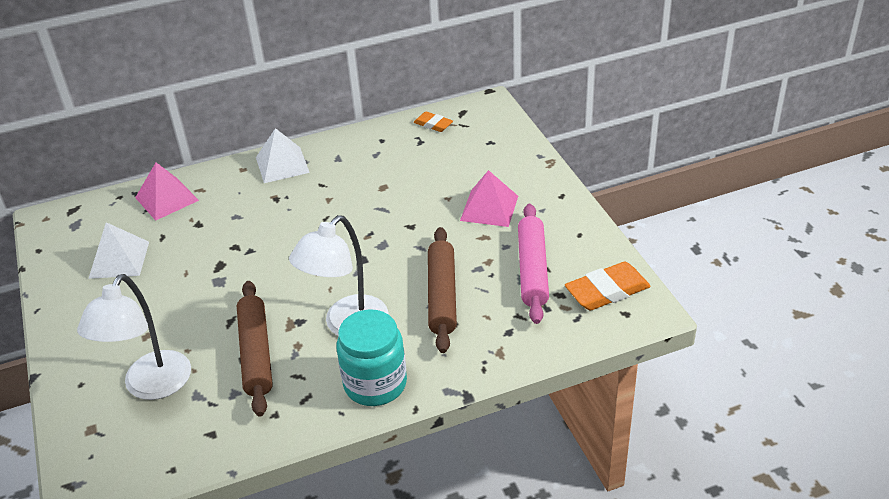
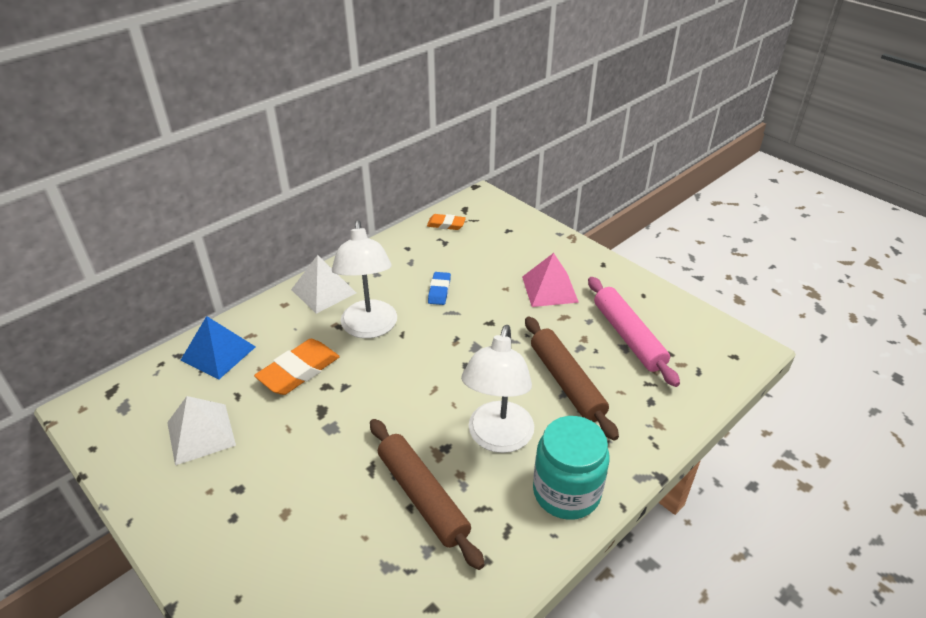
camera: 25 degrees left, 0 degrees up
white lamp [77,274,191,400] -> white lamp moved to [332,220,397,338]
pink pyramid [135,162,199,221] -> blue pyramid [181,316,256,379]
orange eraser [565,262,651,310] -> orange eraser moved to [254,339,340,395]
none -> blue eraser [428,272,451,305]

